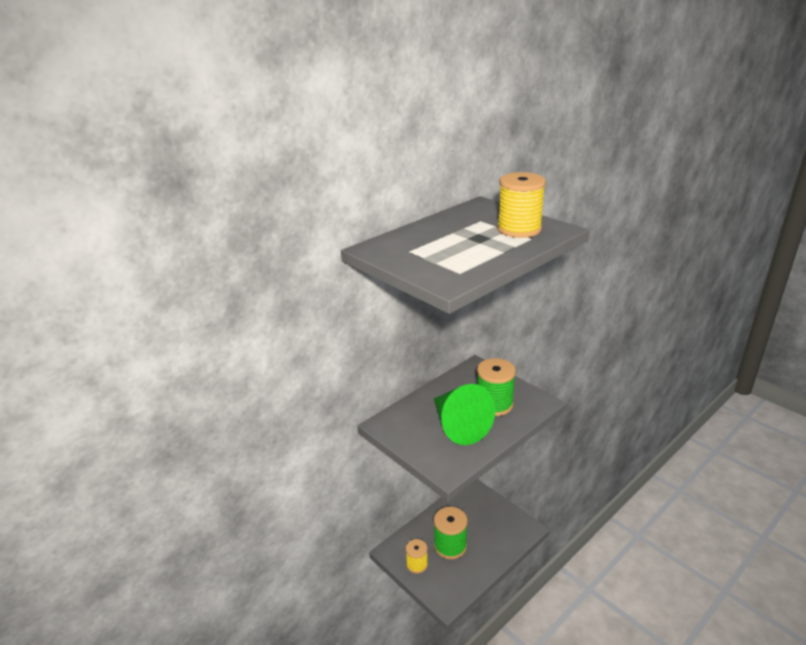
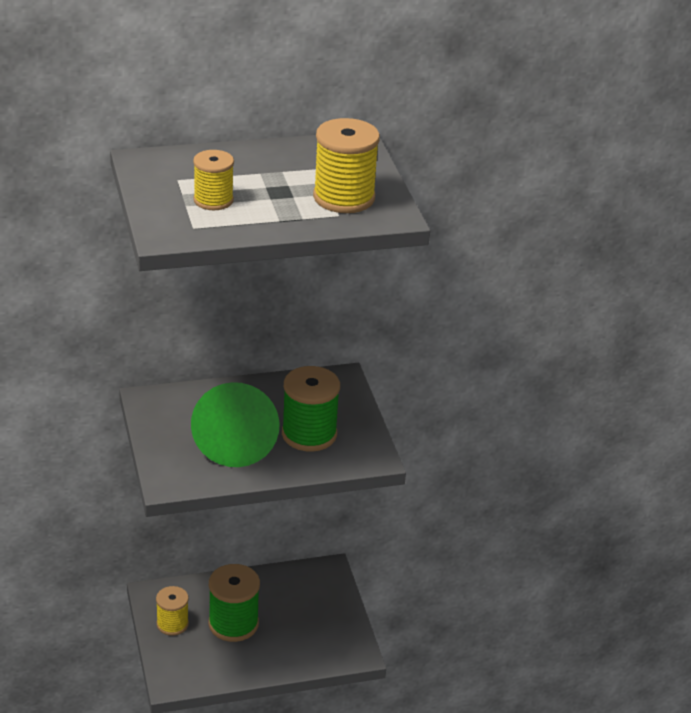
camera: 25 degrees right, 5 degrees up
none -> yellow spool [193,150,234,210]

